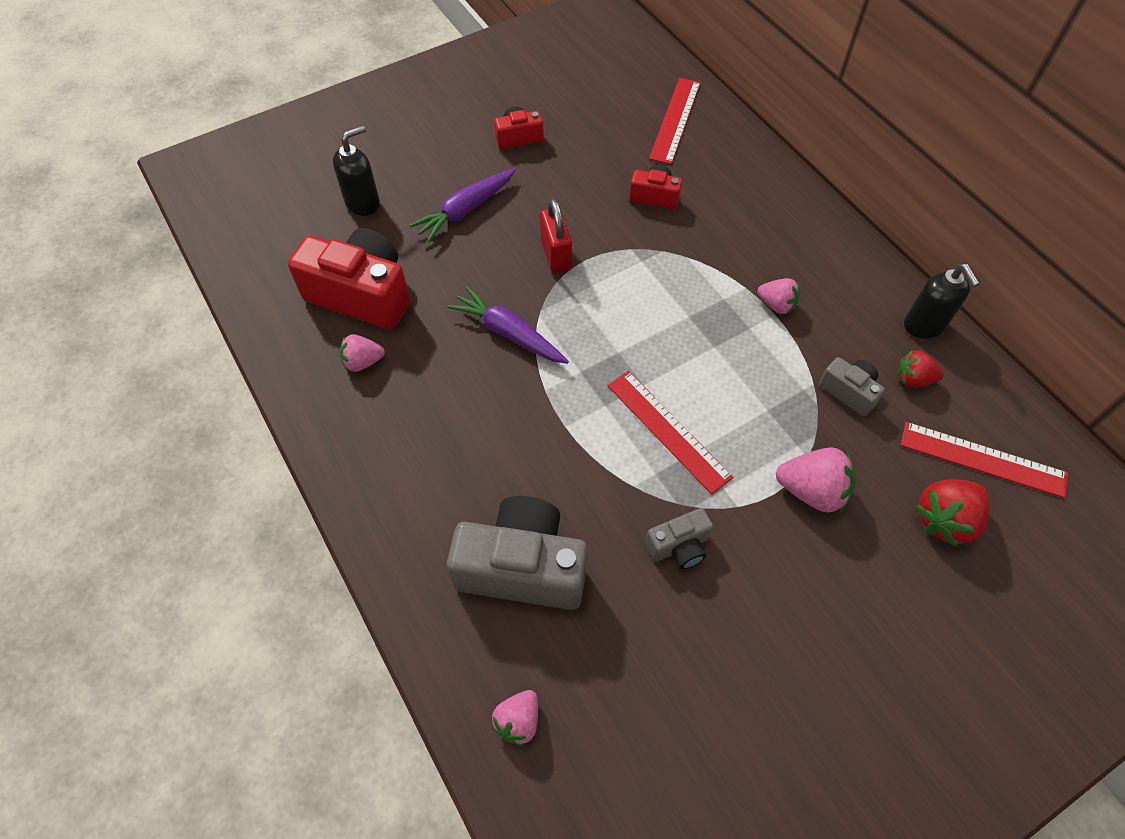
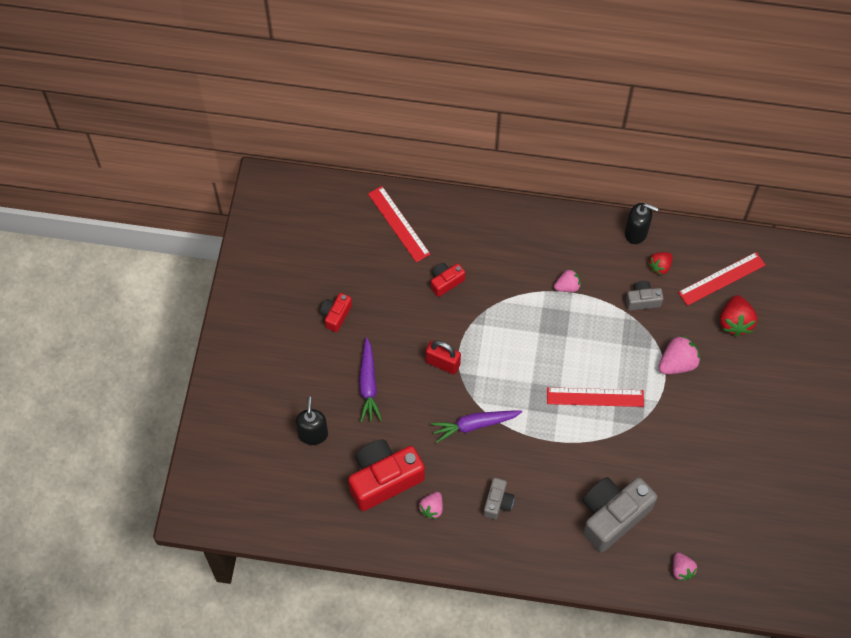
camera: 50 degrees left, 5 degrees up
grey camera [645,508,713,569] -> grey camera moved to [483,478,515,519]

